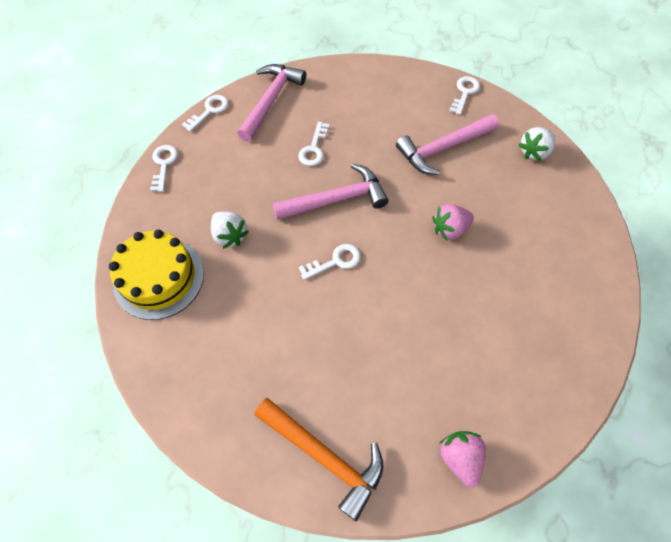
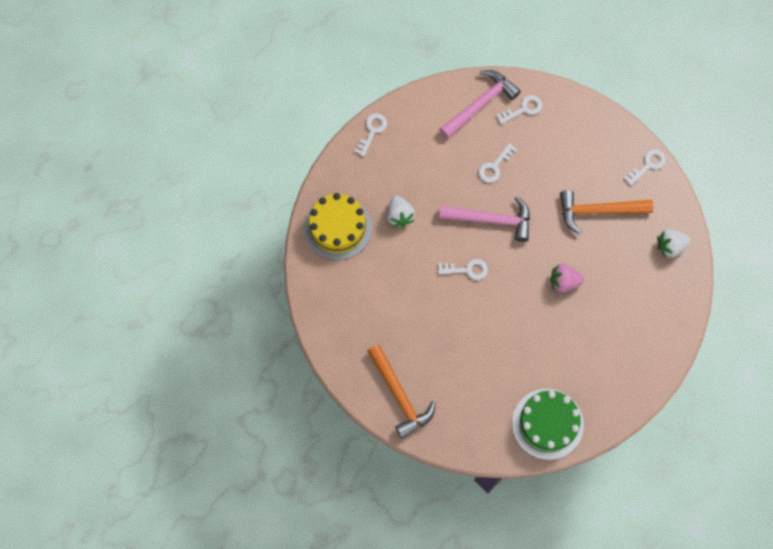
camera: 25 degrees right, 10 degrees up
white key [182,95,228,132] -> white key moved to [496,95,542,124]
pink hammer [396,114,499,175] -> orange hammer [560,190,653,235]
pink strawberry [440,431,486,487] -> none
none -> green cake [512,389,584,460]

